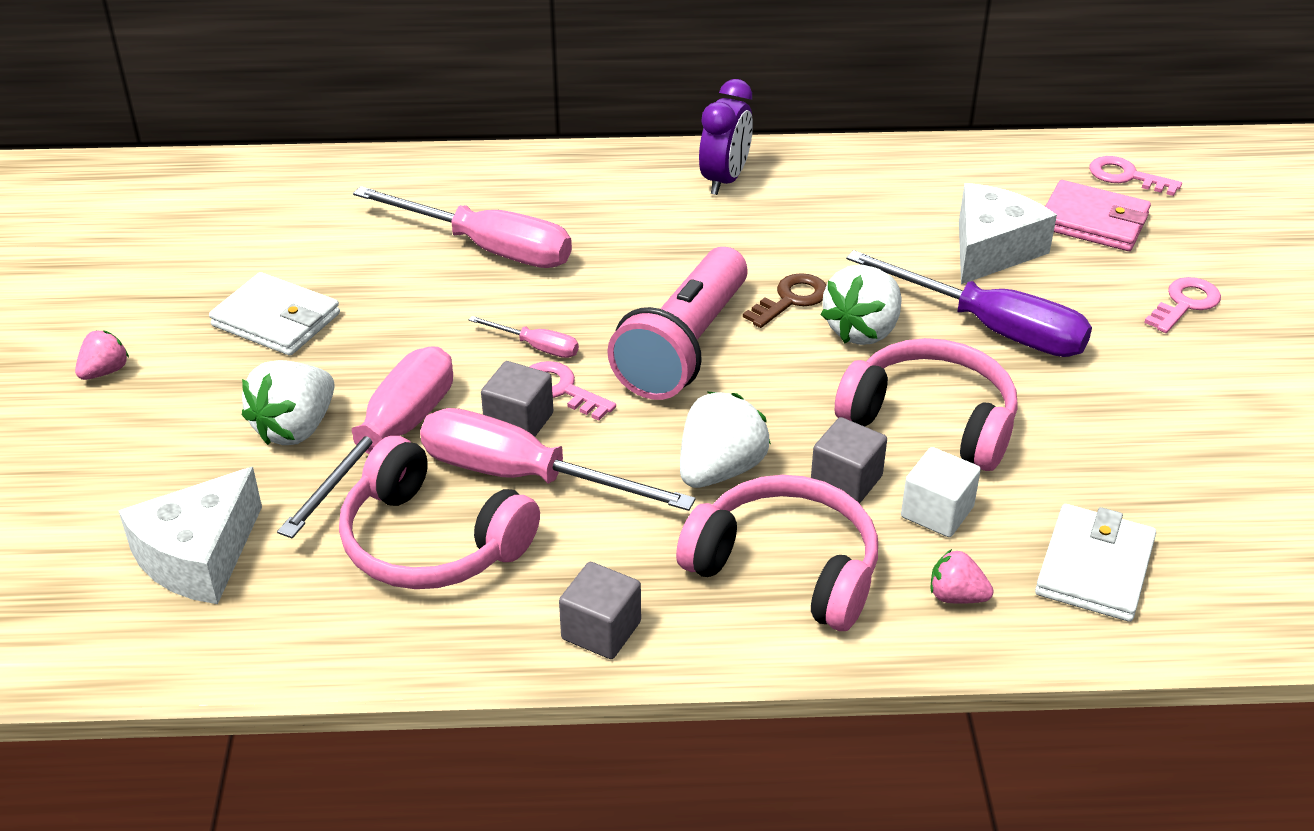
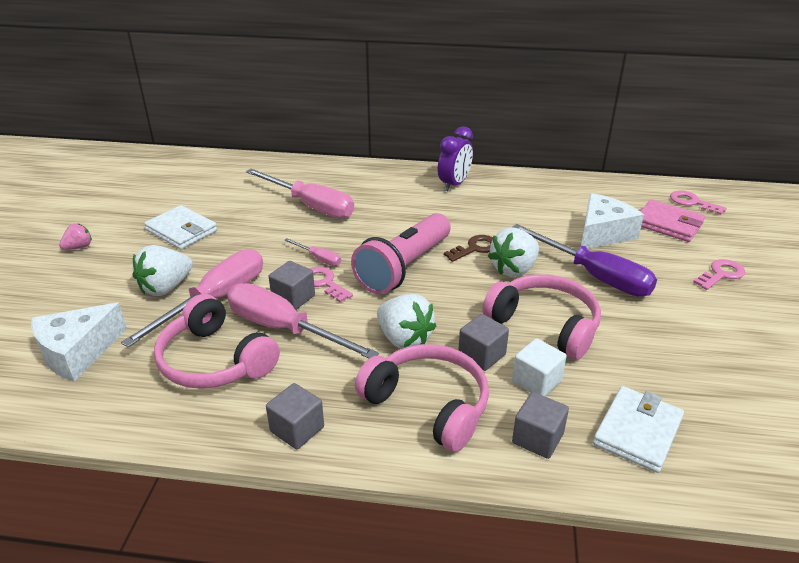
camera: 10 degrees right, 5 degrees down
white strawberry [680,392,771,488] -> white strawberry turned 90 degrees clockwise [377,294,436,349]
pink strawberry [931,549,994,604] -> grey cube [512,392,569,459]

